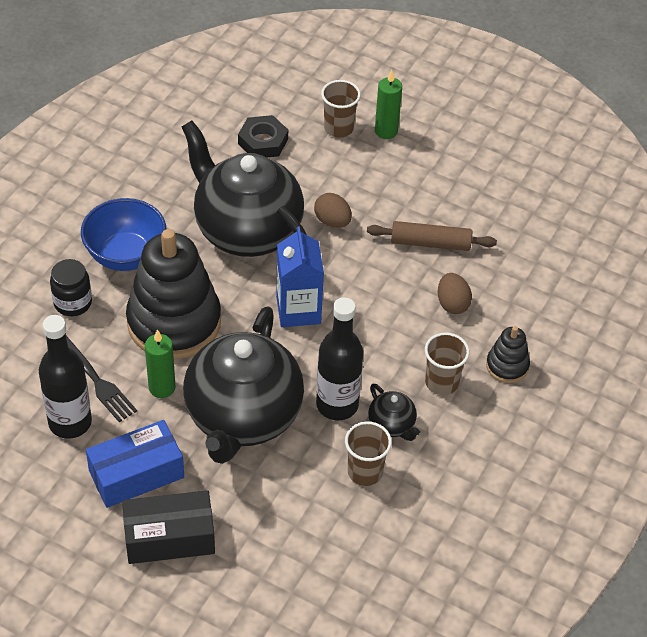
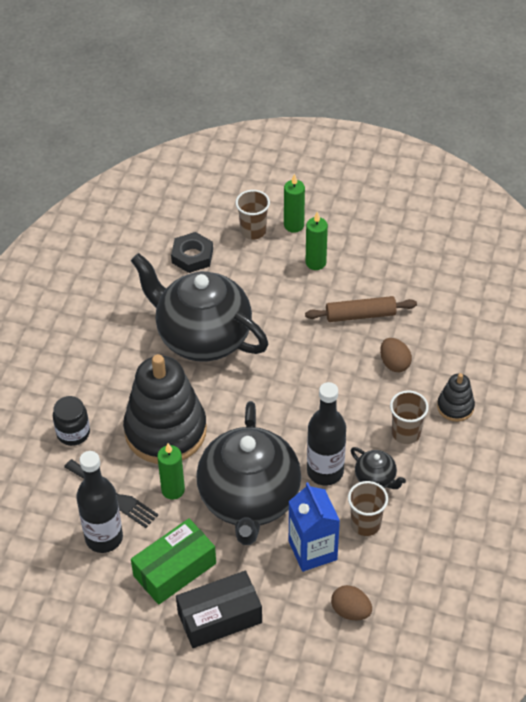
camera: 10 degrees left, 0 degrees up
blue bowl [81,198,166,271] -> none
blue box [86,420,184,508] -> green box [131,518,216,605]
blue carton [276,226,324,327] -> blue carton moved to [289,482,340,572]
brown egg [314,193,352,228] -> brown egg moved to [331,585,372,621]
none -> green candle [306,212,328,270]

